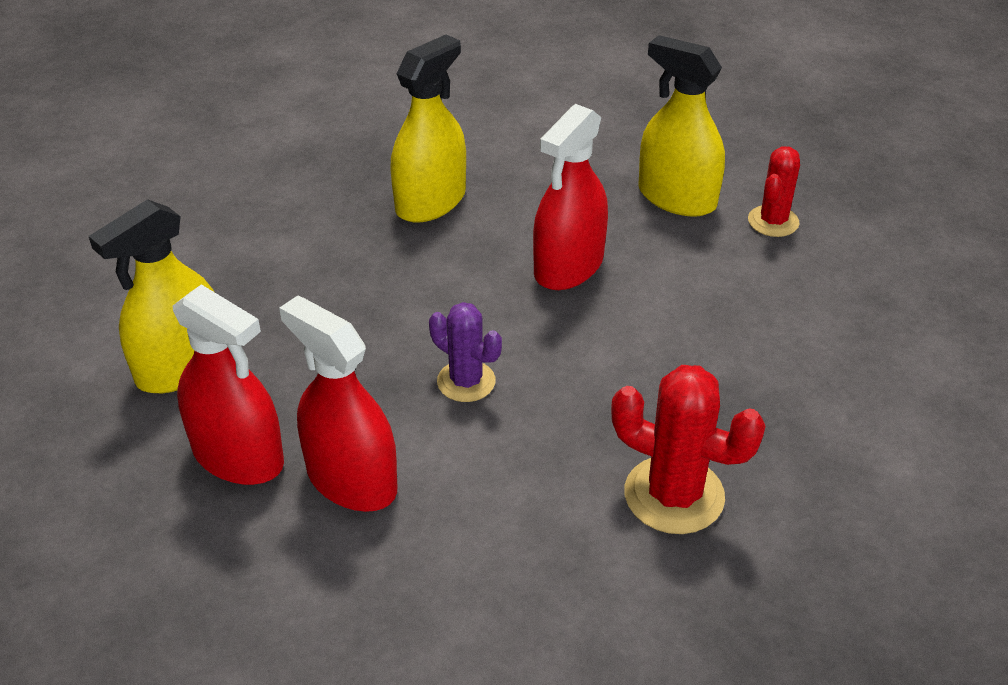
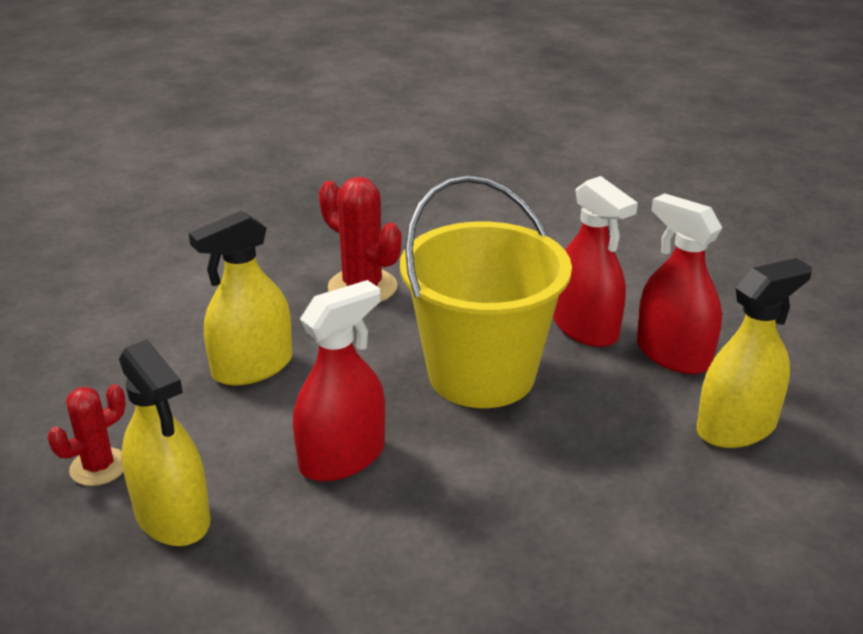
camera: 165 degrees left, 10 degrees down
yellow spray bottle [390,35,466,223] -> yellow spray bottle moved to [189,211,292,386]
purple cactus [429,302,502,402] -> yellow bucket [400,175,572,408]

